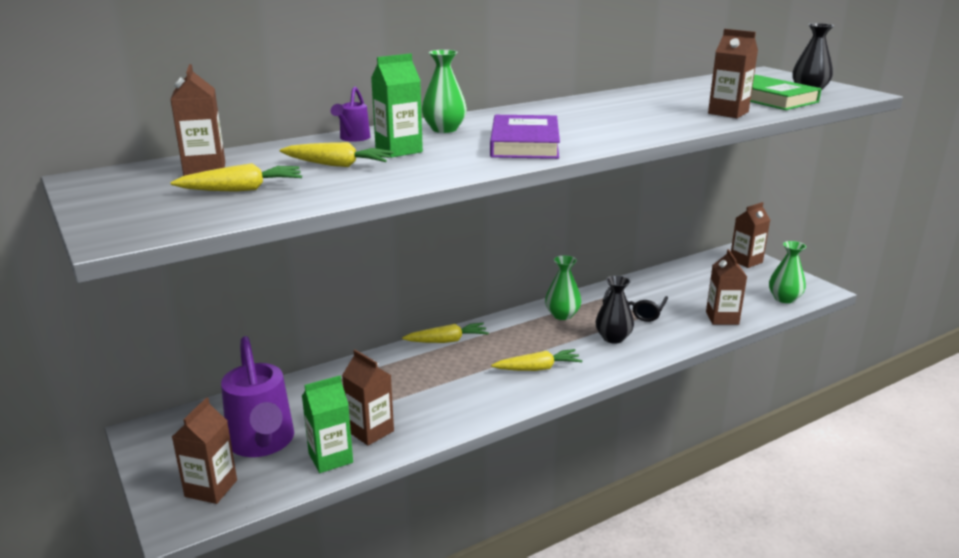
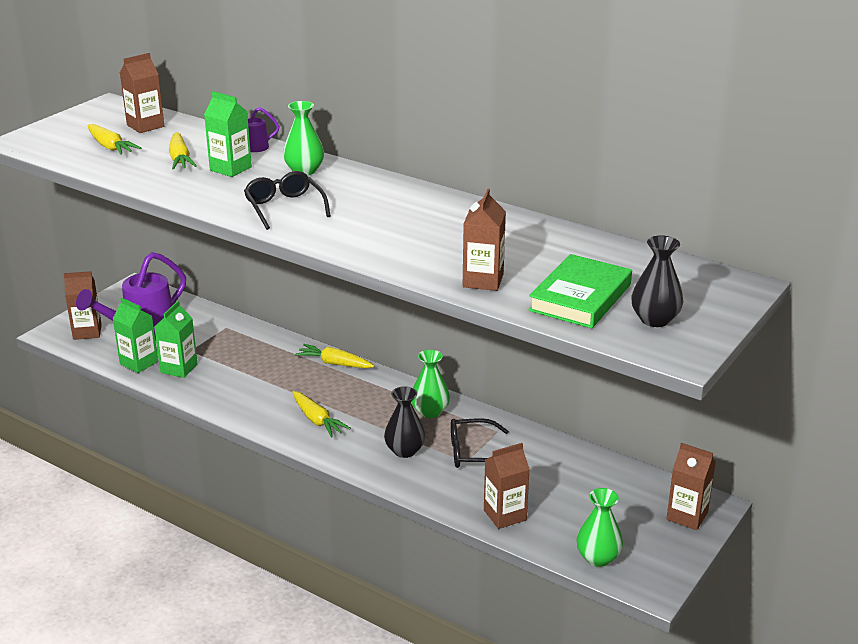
camera: 65 degrees right, 5 degrees up
brown carton [342,350,394,446] -> green carton [154,301,198,378]
yellow carrot [402,323,489,343] -> yellow carrot turned 150 degrees clockwise [295,344,374,368]
purple book [490,115,560,159] -> black glasses [244,171,331,230]

